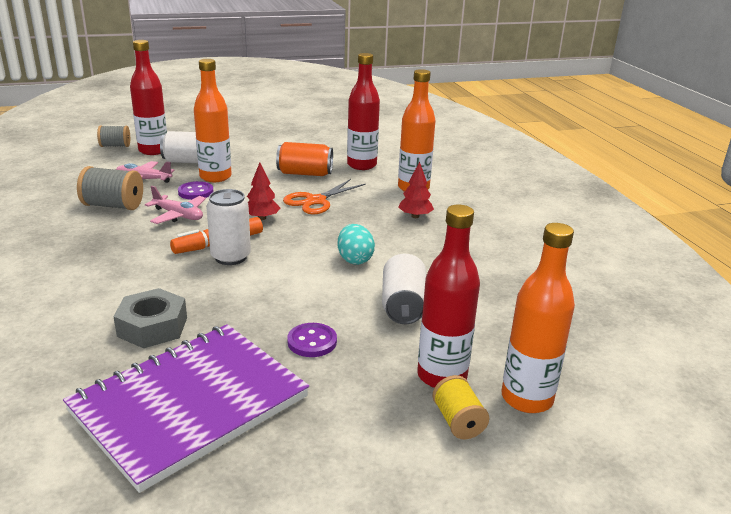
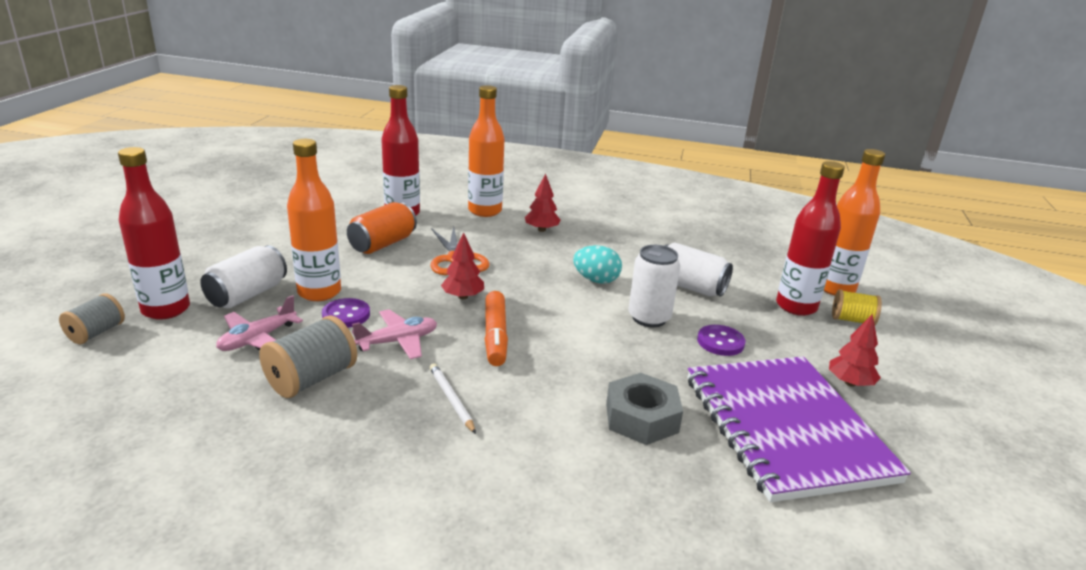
camera: 60 degrees left, 0 degrees up
white can [206,189,251,265] -> white can moved to [629,245,680,327]
none -> white pencil [430,363,476,434]
none -> red tree [829,314,881,387]

